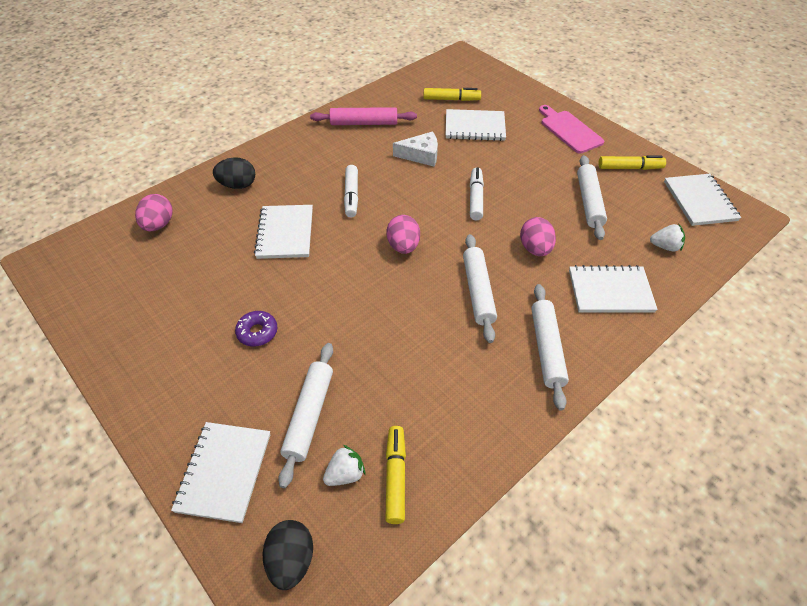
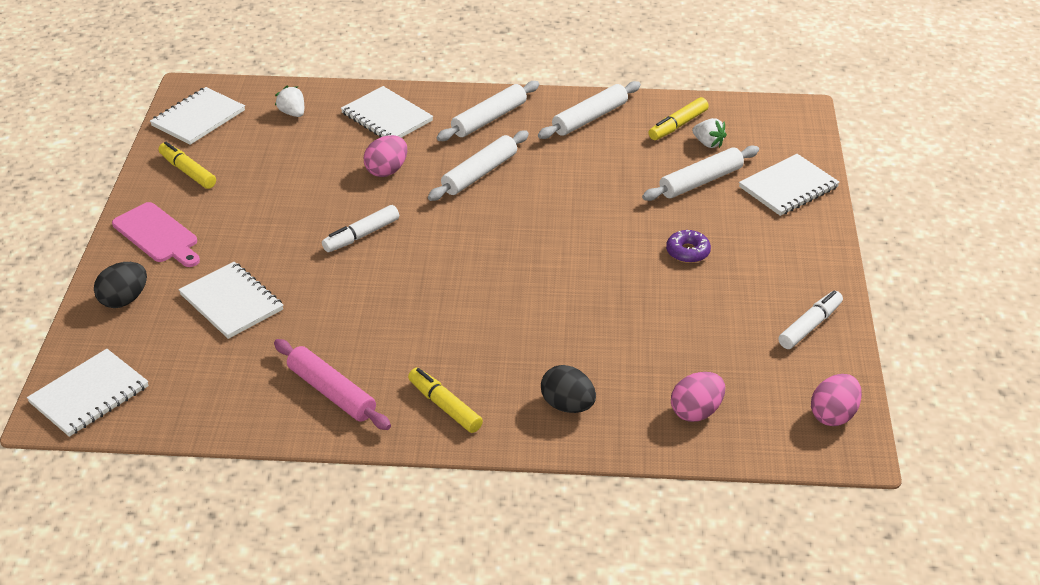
camera: 135 degrees left, 10 degrees down
white notebook [254,205,313,259] -> white notebook moved to [27,349,149,437]
black egg [262,520,313,590] -> black egg moved to [94,262,147,308]
white strawberry [323,445,366,486] -> white strawberry turned 150 degrees counterclockwise [692,118,727,148]
white marker [344,165,358,217] -> white marker moved to [778,291,843,349]
pink egg [386,215,420,254] -> pink egg moved to [811,374,862,426]
white cheese [393,132,438,166] -> none
yellow marker [423,88,481,101] -> yellow marker moved to [408,368,483,433]
pink cutting board [539,105,604,153] -> pink cutting board turned 60 degrees counterclockwise [112,202,200,267]
white rolling pin [577,155,607,240] -> white rolling pin moved to [538,81,641,139]

